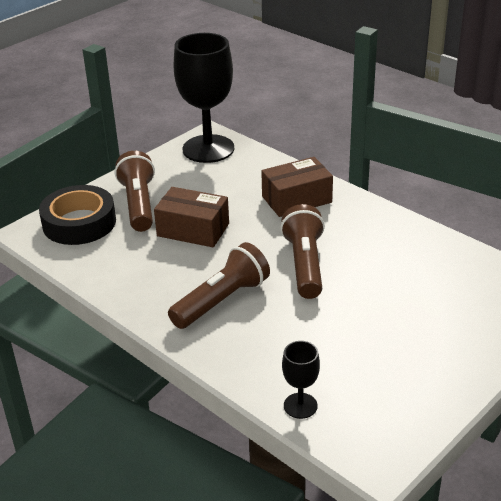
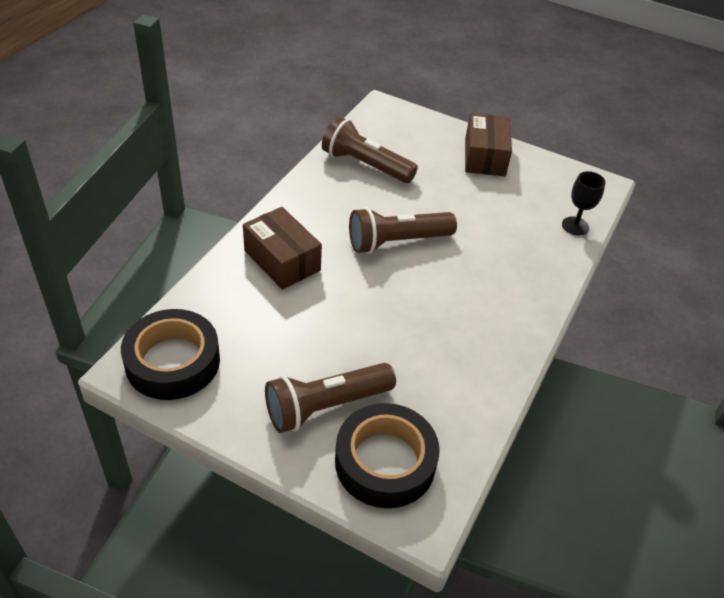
camera: 110 degrees left, 10 degrees up
brown box [154,187,229,247] -> brown box moved to [465,113,512,176]
brown flashlight [168,242,270,329] -> brown flashlight moved to [322,116,418,183]
black goblet [174,33,234,163] -> black tape [121,309,220,400]

